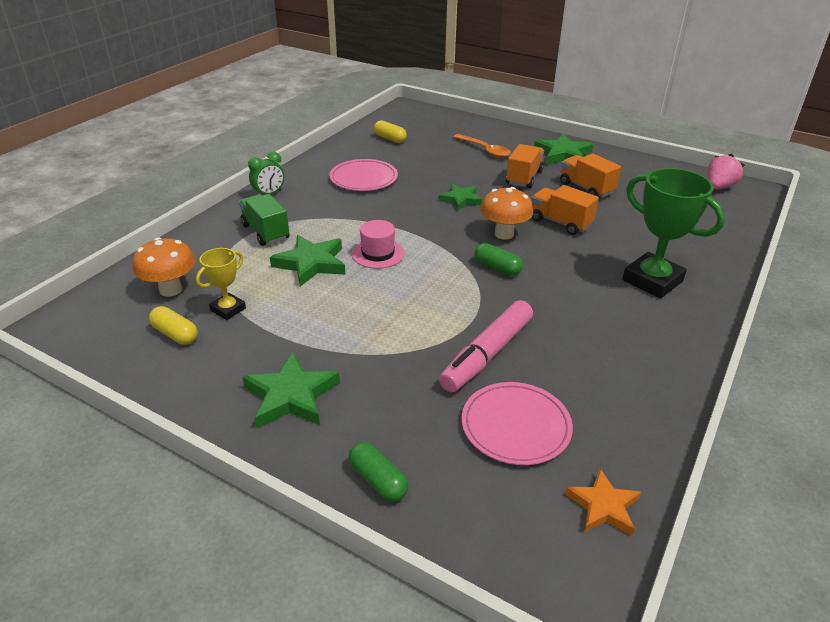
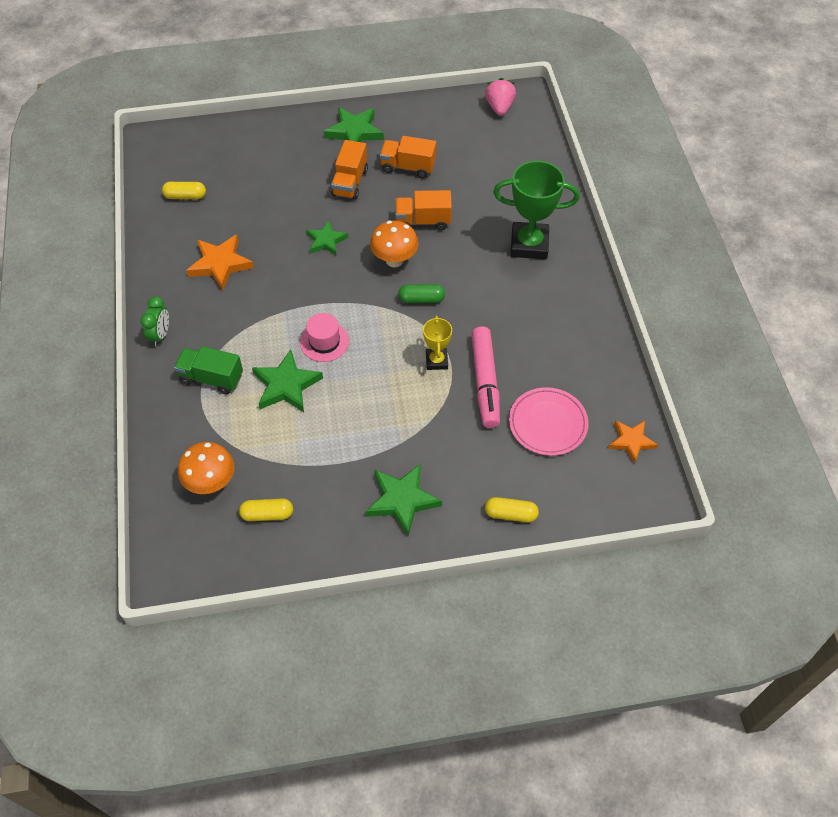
camera: 40 degrees left, 20 degrees up
yellow trophy [196,248,246,320] -> yellow trophy moved to [423,315,452,370]
pink plate [329,159,398,191] -> orange star [186,235,254,291]
green capsule [348,442,409,502] -> yellow capsule [485,497,539,522]
orange spoon [454,134,511,158] -> none
orange truck [506,144,544,188] -> orange truck turned 150 degrees counterclockwise [331,140,368,200]

